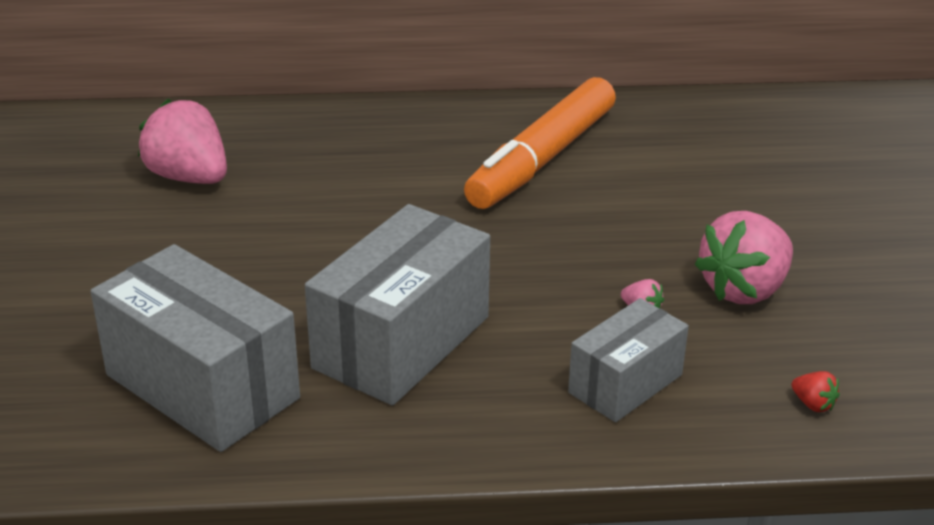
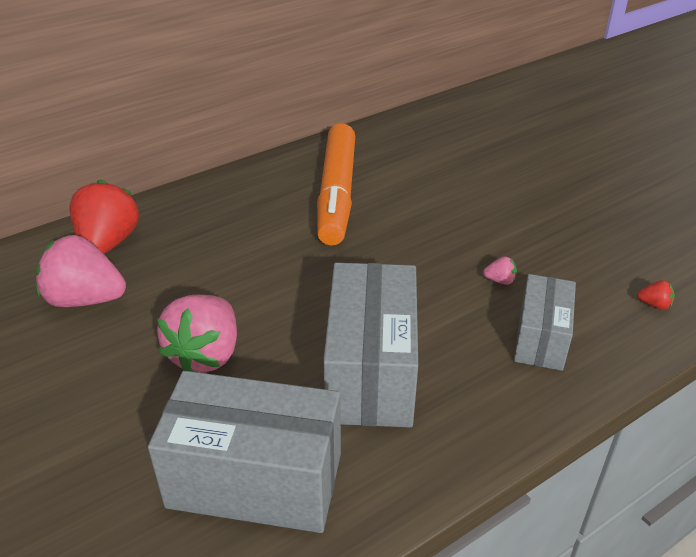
camera: 30 degrees left, 5 degrees up
pink strawberry [695,211,793,304] -> pink strawberry moved to [157,295,237,373]
none -> red strawberry [69,180,139,254]

